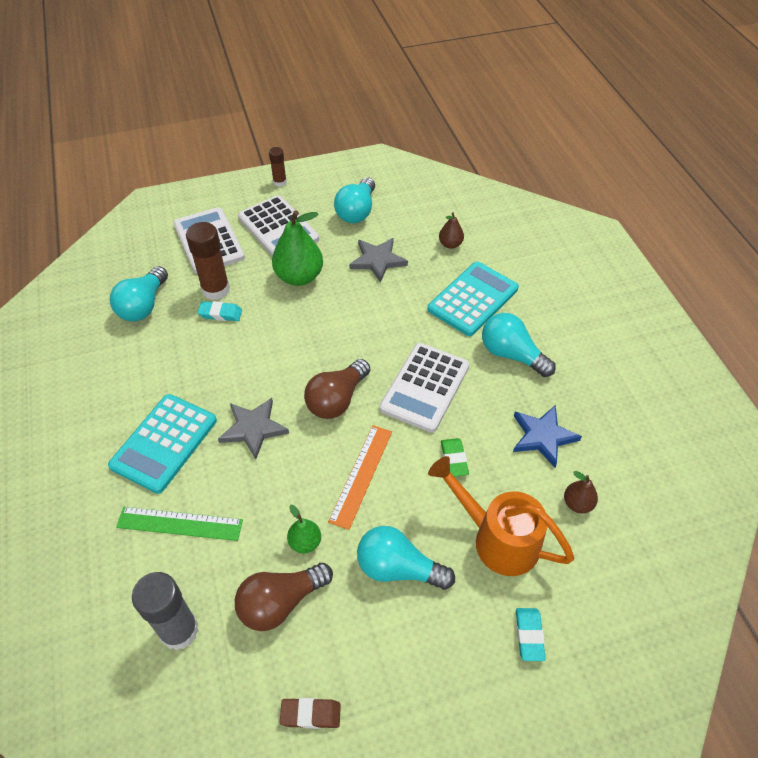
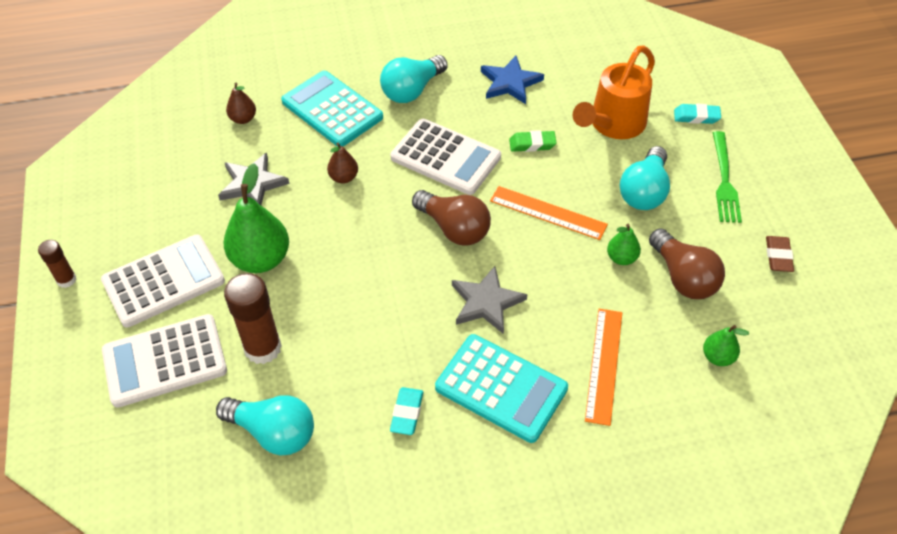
camera: 85 degrees left, 0 degrees up
green ruler [116,507,243,541] -> orange ruler [585,309,622,426]
grey glue stick [132,572,199,650] -> green pear [703,325,749,366]
turquoise eraser [198,301,242,321] -> turquoise eraser moved to [390,387,423,435]
turquoise light bulb [334,178,375,223] -> none
brown pear [564,471,598,513] -> brown pear moved to [327,142,358,184]
none -> green fork [713,131,742,223]

